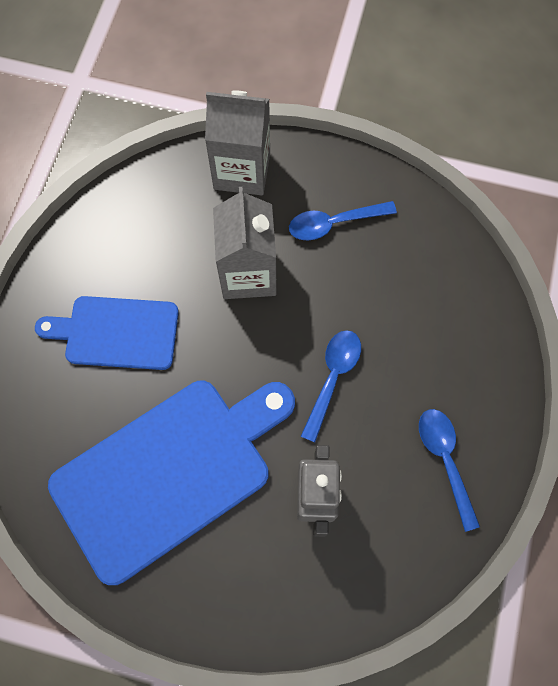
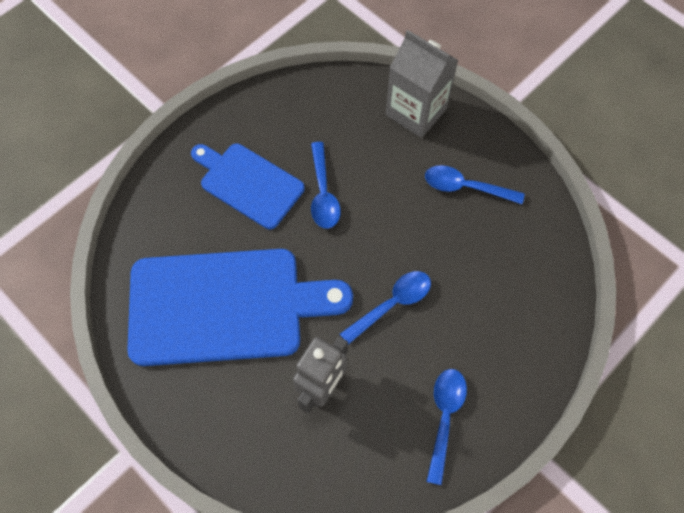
camera: 30 degrees right, 5 degrees down
grey carton [213,187,276,299] -> none
none -> blue spoon [311,142,341,229]

